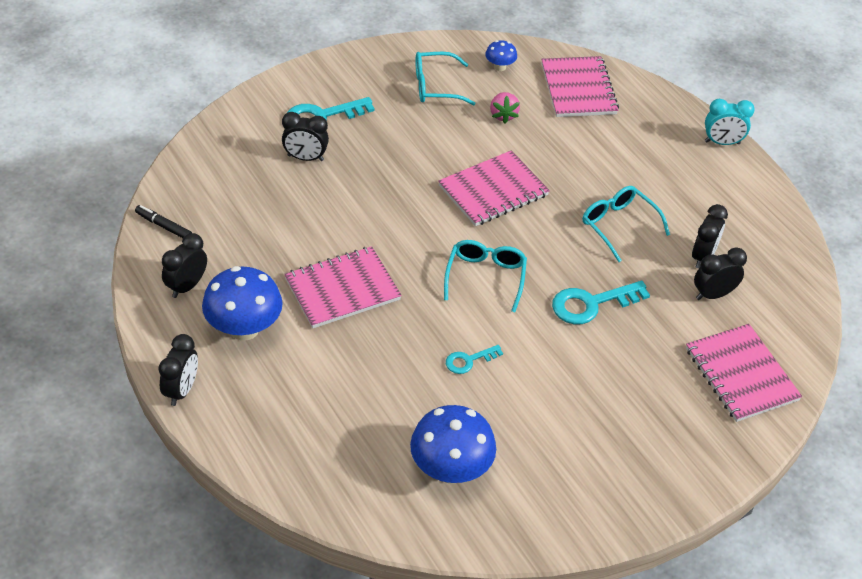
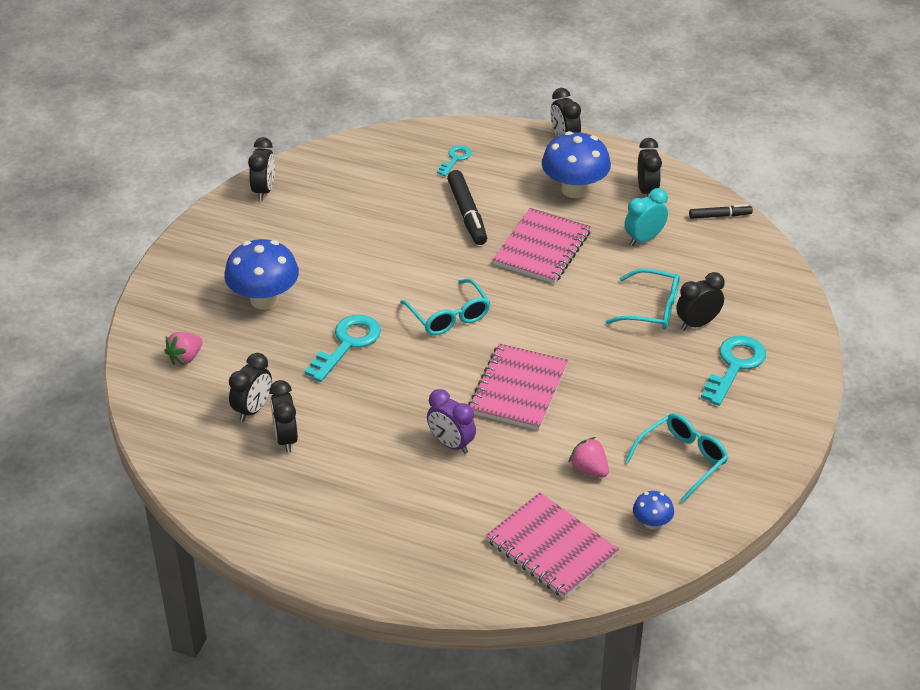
camera: 145 degrees right, 5 degrees down
blue mushroom [410,405,496,483] -> blue mushroom moved to [224,239,299,310]
turquoise key [446,345,503,374] -> turquoise key moved to [437,145,471,176]
turquoise glasses [582,186,670,262] -> turquoise glasses moved to [605,268,680,330]
pink notebook [686,324,802,422] -> pink strawberry [164,332,203,365]
turquoise clock [705,99,755,145] -> turquoise clock moved to [624,188,668,246]
none -> black clock [248,137,275,201]
none -> purple clock [427,389,476,454]
none -> black marker [447,170,487,245]

